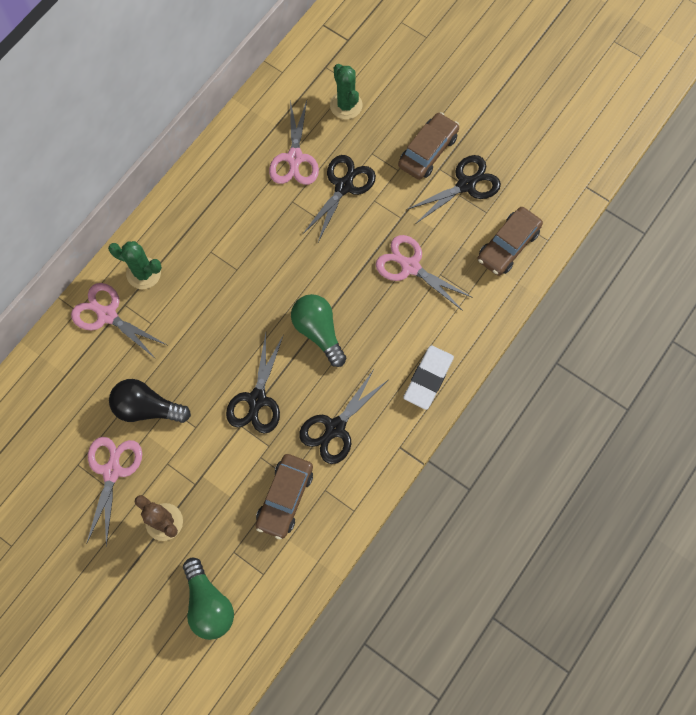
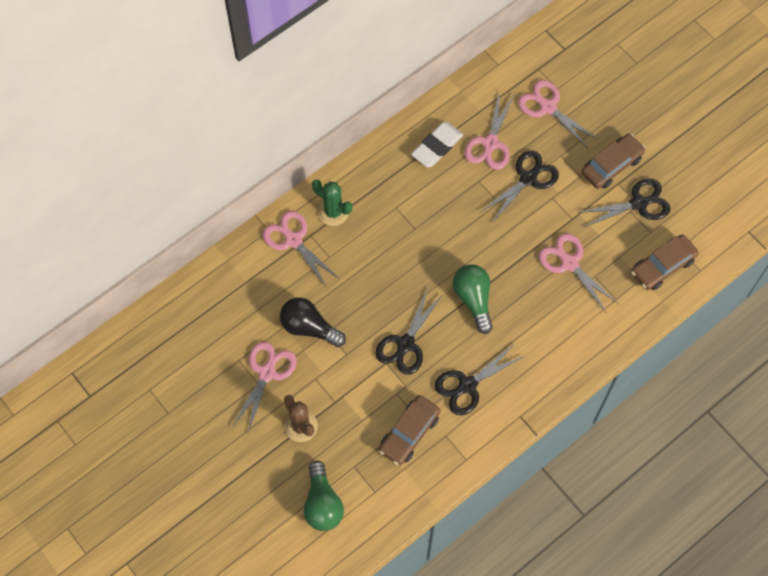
camera: 15 degrees right, 5 degrees down
green cactus [330,64,362,119] -> pink scissors [518,80,599,148]
white eraser [403,345,454,410] -> white eraser moved to [411,122,463,167]

